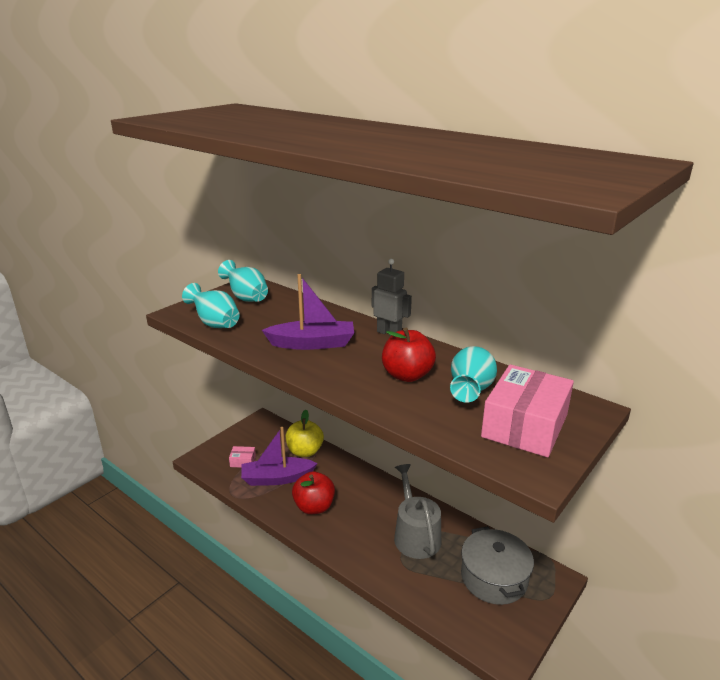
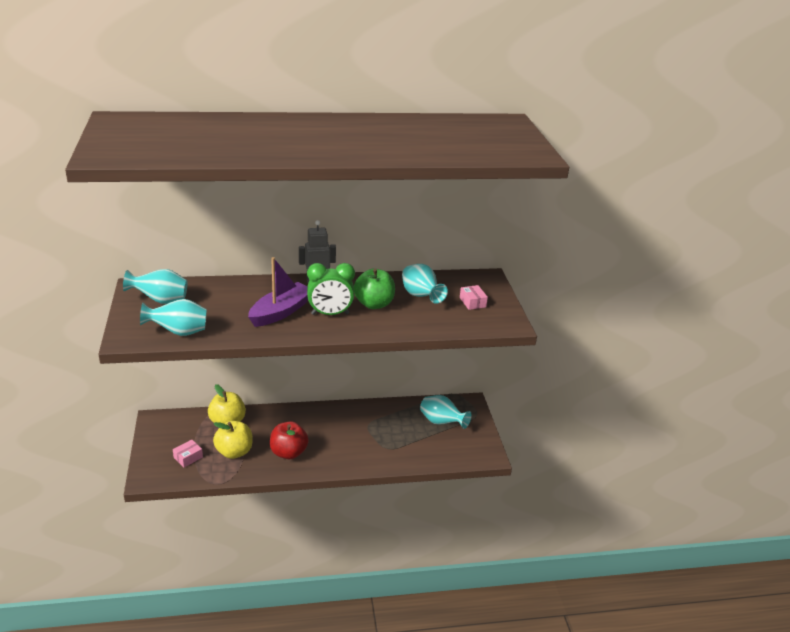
camera: 50 degrees left, 5 degrees up
purple boat [241,427,318,486] -> yellow apple [213,421,253,459]
red apple [382,328,436,382] -> green apple [354,268,395,309]
grey watering can [394,464,441,559] -> none
grey pot [461,526,534,605] -> turquoise vase [420,395,472,429]
pink box [481,364,574,457] -> pink box [460,285,488,310], size x0.43
none -> green clock [307,263,355,315]

